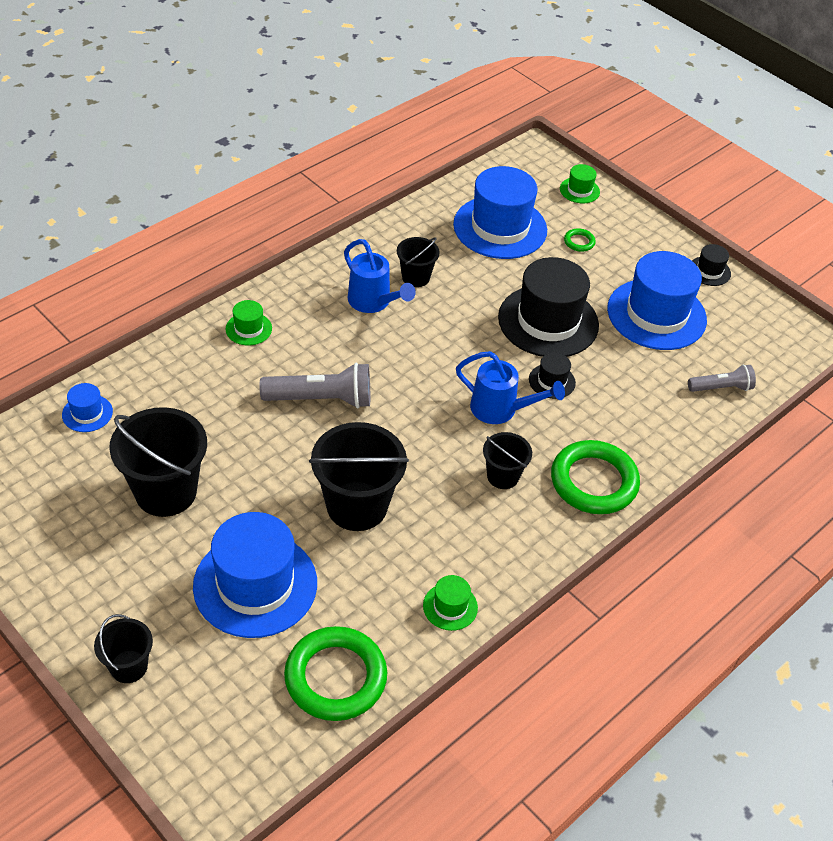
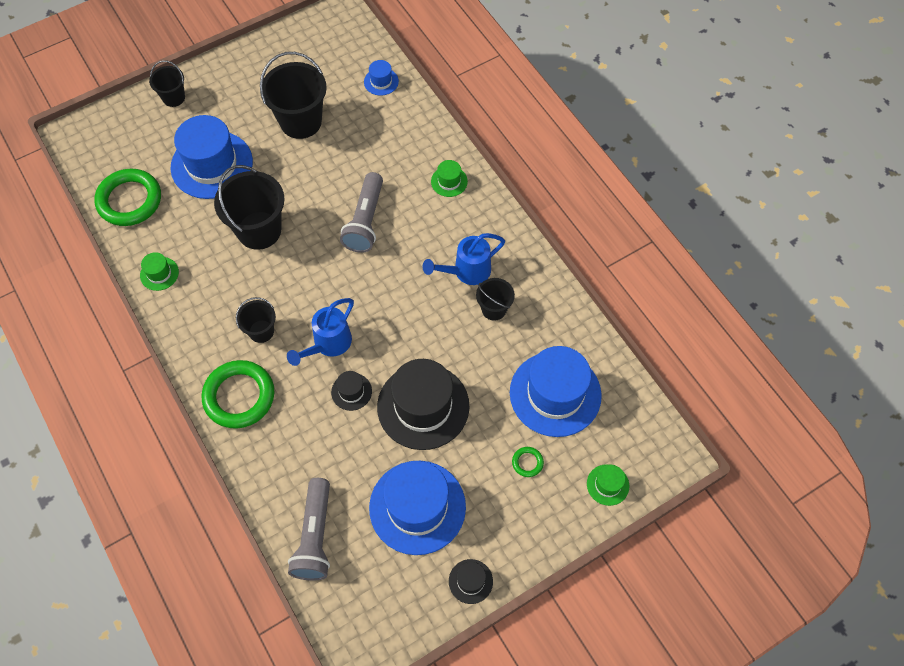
camera: 105 degrees right, 15 degrees up
grey flashlight [688,365,756,392] -> grey flashlight [288,478,330,581], size x1.64

